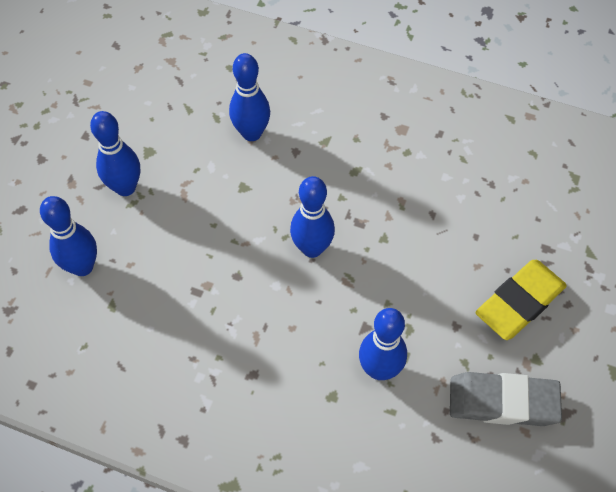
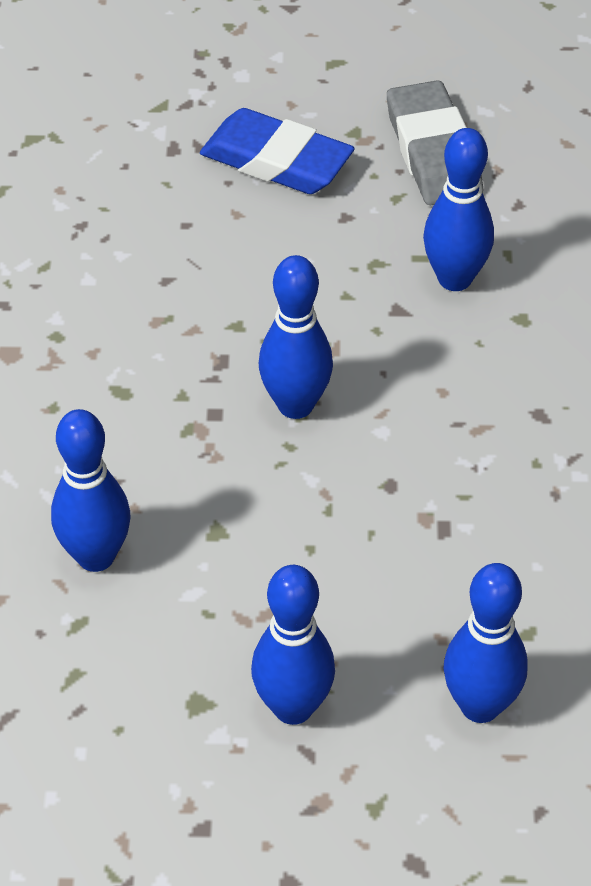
camera: 110 degrees left, 10 degrees down
yellow eraser [475,260,567,340] -> blue eraser [200,108,355,194]

